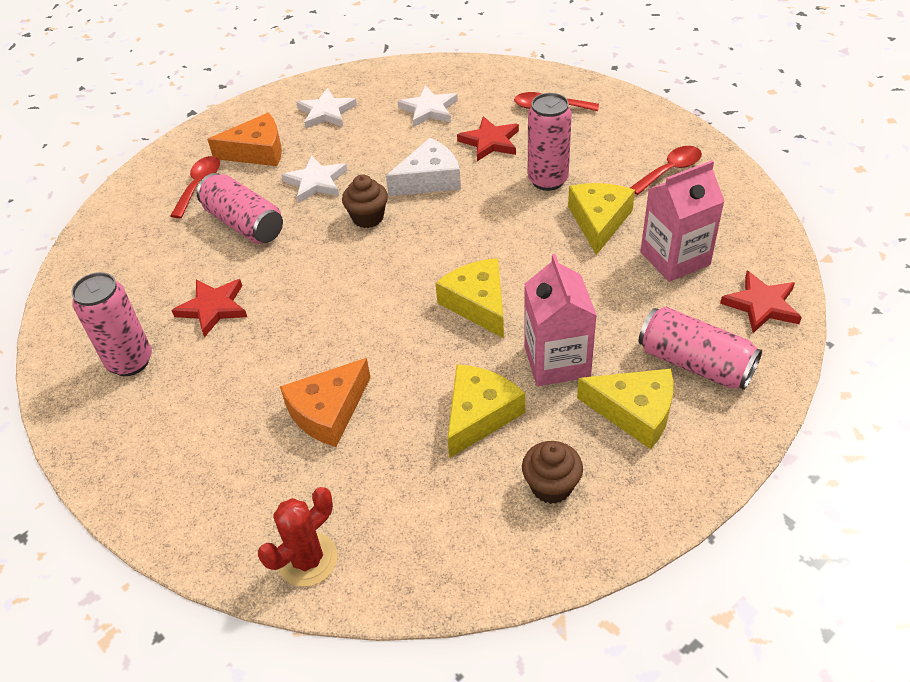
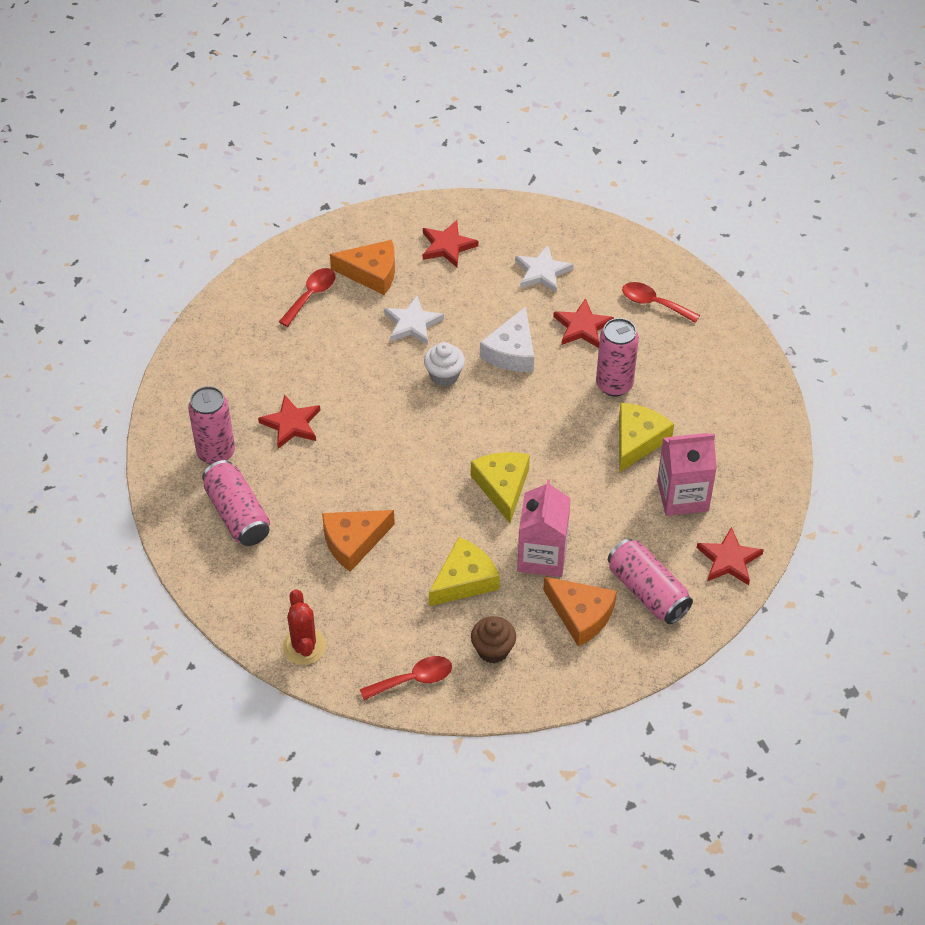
camera: 15 degrees right, 5 degrees up
pink can [197,173,283,244] -> pink can moved to [202,460,270,546]
red cactus [258,487,338,587] -> red cactus turned 75 degrees counterclockwise [282,589,326,665]
white star [296,88,357,129] -> red star [423,220,478,267]
brown cupcake [342,175,388,228] -> white cupcake [424,342,465,386]
white cheese [386,138,461,196] -> white cheese turned 120 degrees clockwise [480,306,534,372]
yellow cheese [577,369,673,449] -> orange cheese [543,576,617,646]
red spoon [630,146,702,195] -> red spoon moved to [360,656,452,700]

